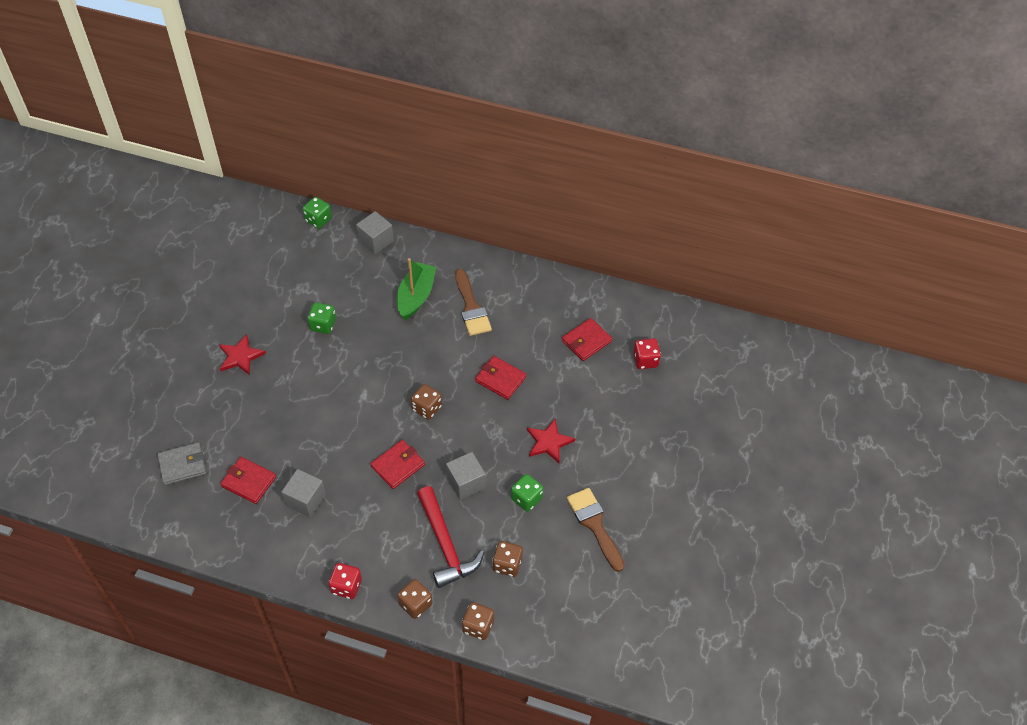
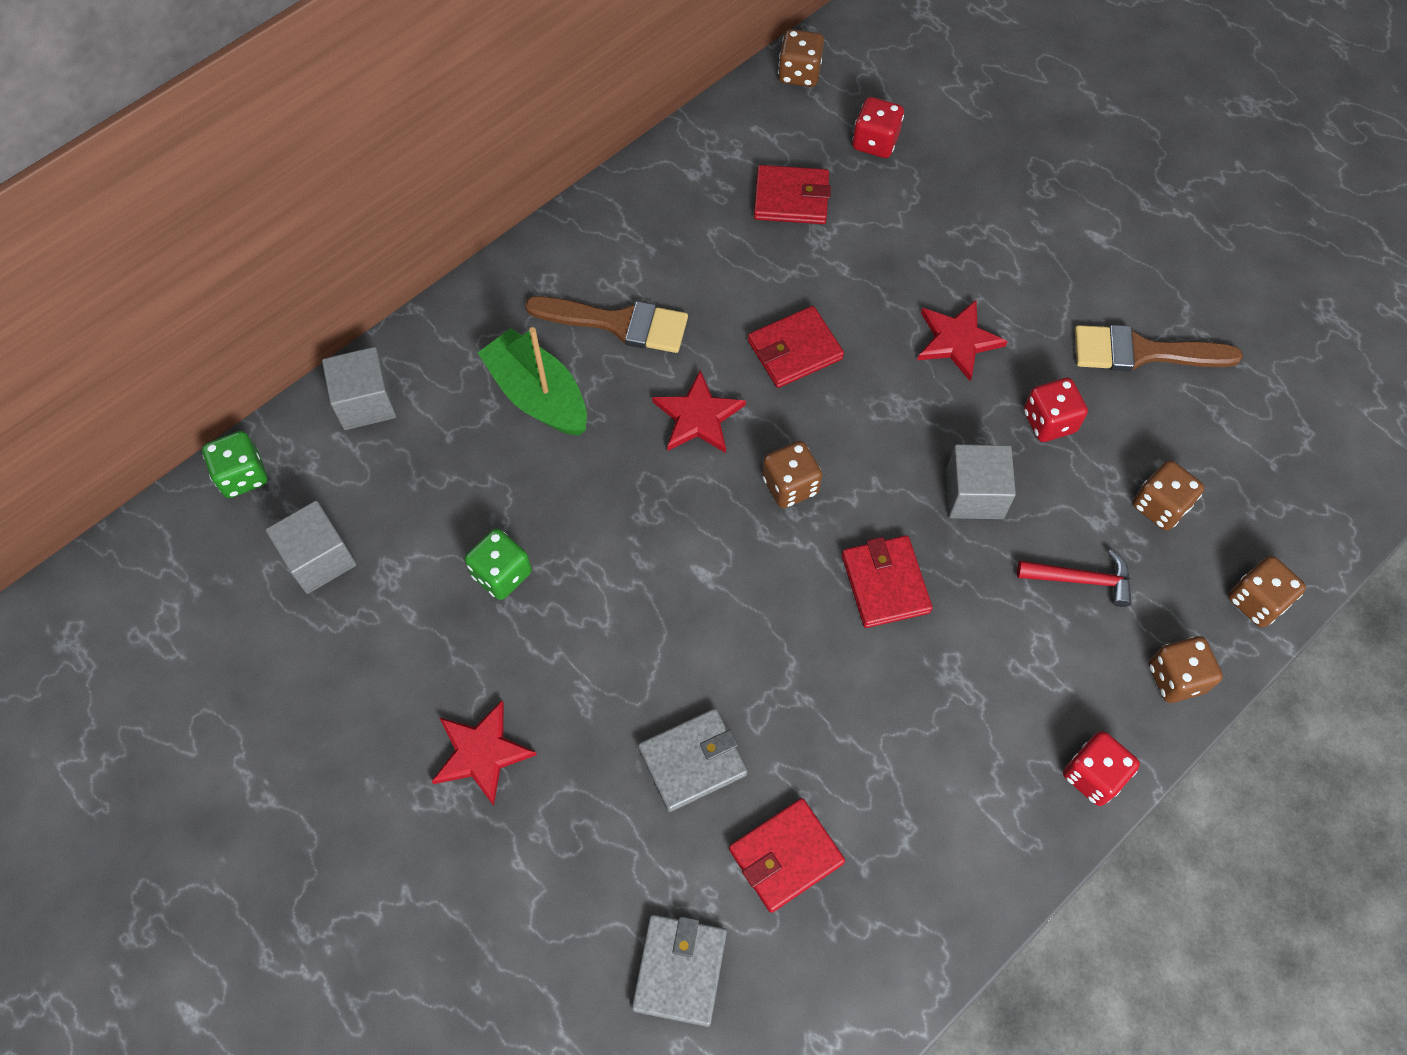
camera: 60 degrees left, 10 degrees up
grey cube [281,469,326,517] -> grey cube moved to [266,501,357,594]
red hammer [417,486,484,588] -> red hammer [1017,549,1132,607], size x0.56
green dice [511,474,543,512] -> red dice [1024,378,1088,442]
red wallet [562,318,612,361] -> red wallet turned 75 degrees counterclockwise [754,165,831,224]
none -> grey wallet [638,708,748,812]
none -> red star [652,370,746,453]
none -> brown dice [778,29,824,87]

